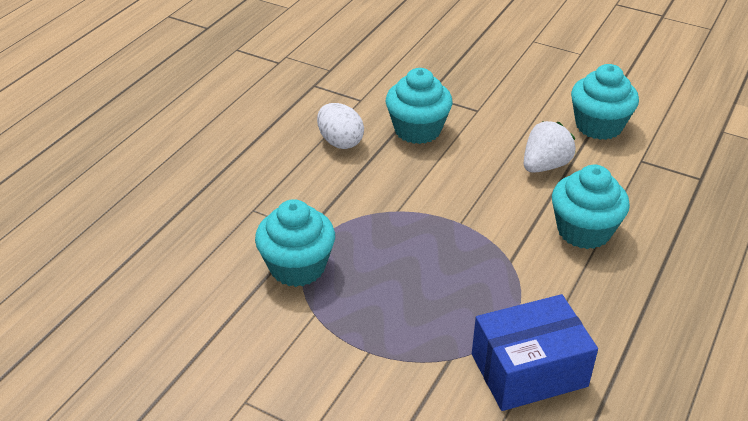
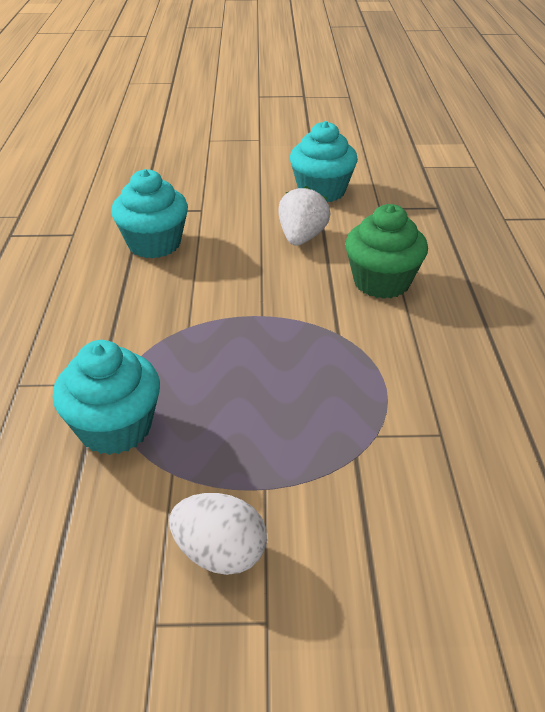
camera: 30 degrees left, 0 degrees up
white egg [317,103,364,149] -> white egg moved to [169,493,267,575]
blue box [472,294,598,411] -> none
turquoise cupcake [552,165,630,249] -> green cupcake [345,204,428,299]

